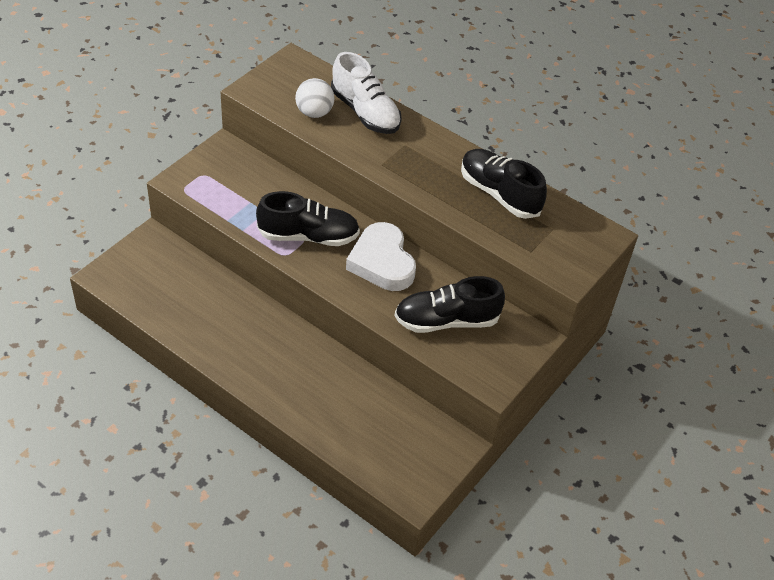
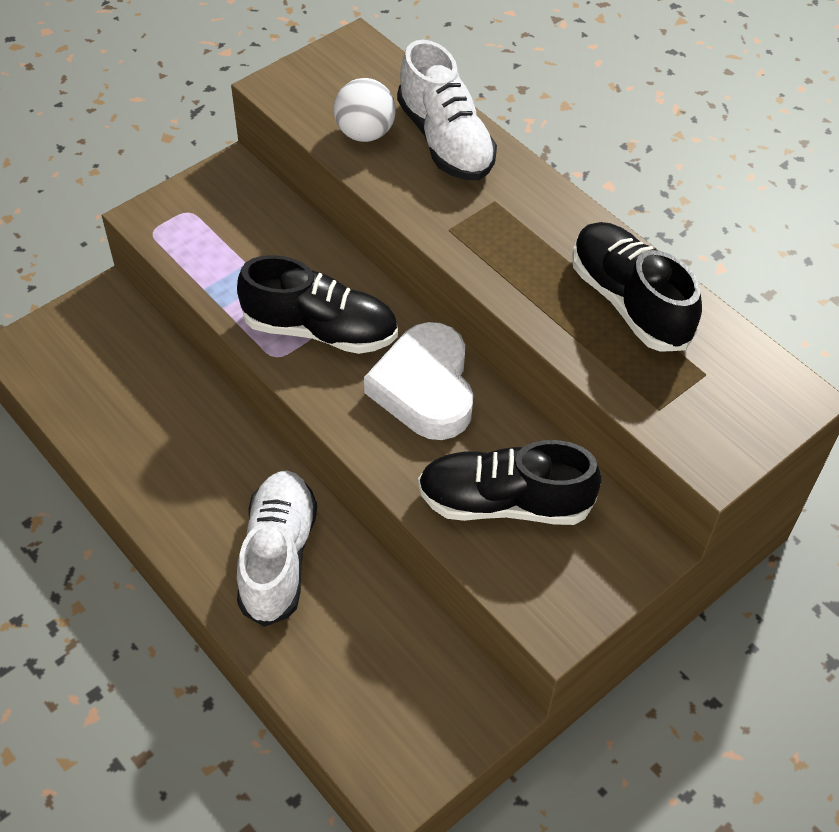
camera: 15 degrees right, 5 degrees up
none -> white shoe [237,471,317,627]

